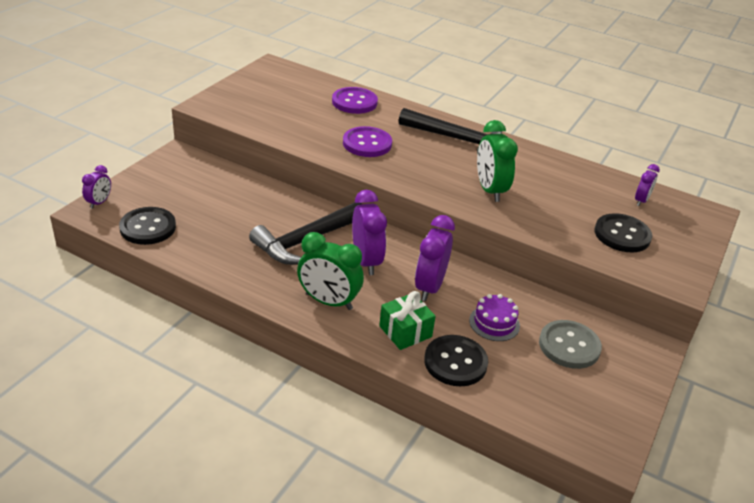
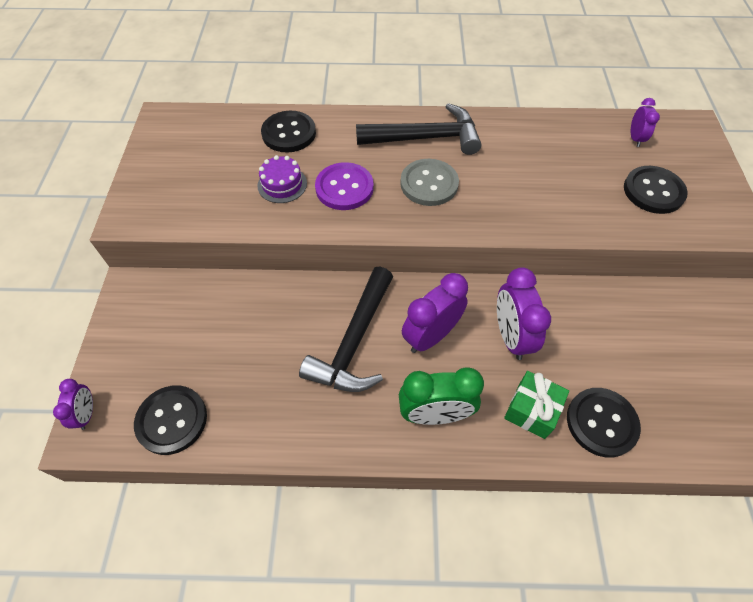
camera: 25 degrees left, 20 degrees up
purple button [332,87,378,114] -> black button [261,111,316,152]
purple clock [352,190,387,275] -> purple clock turned 90 degrees counterclockwise [402,273,468,353]
purple cake [469,294,520,341] -> purple cake moved to [257,155,307,203]
green clock [477,120,518,202] -> none
grey button [539,320,602,369] -> grey button moved to [400,159,459,206]

